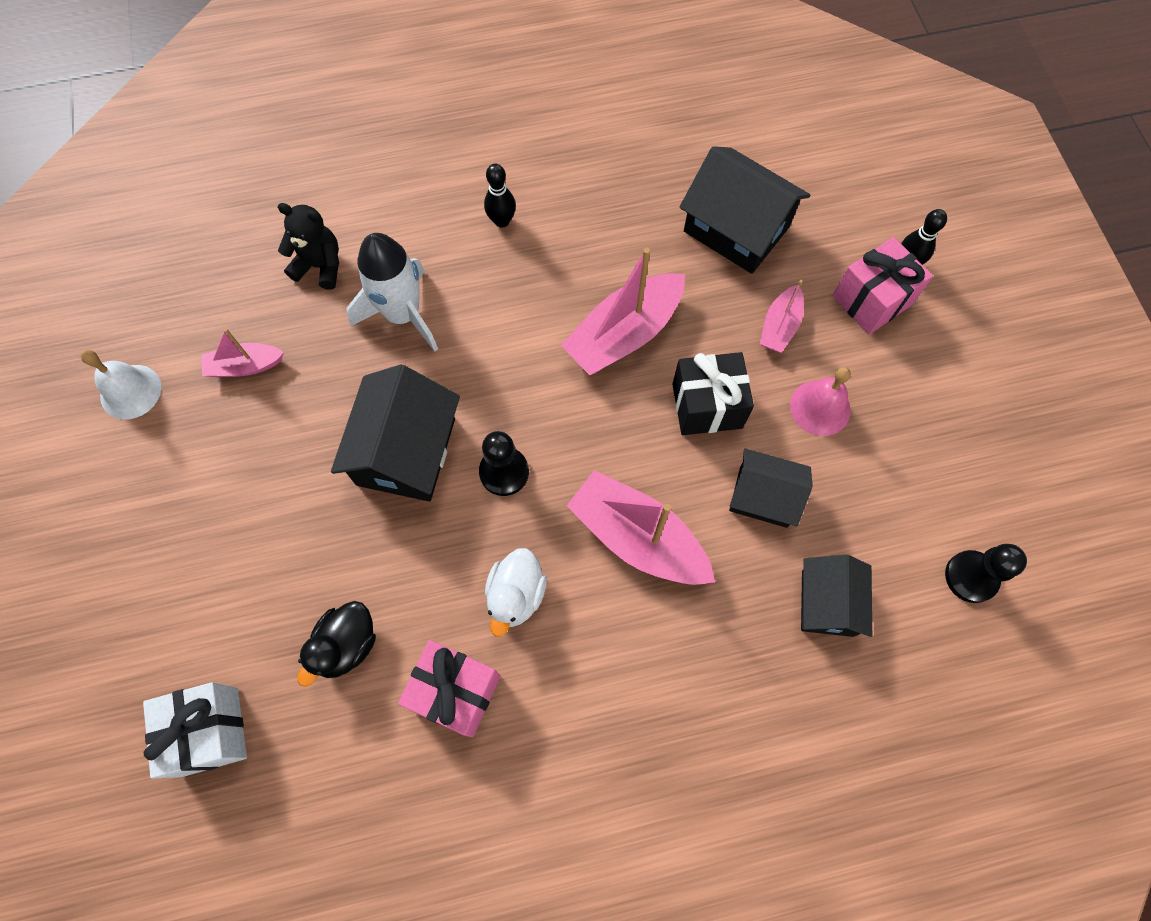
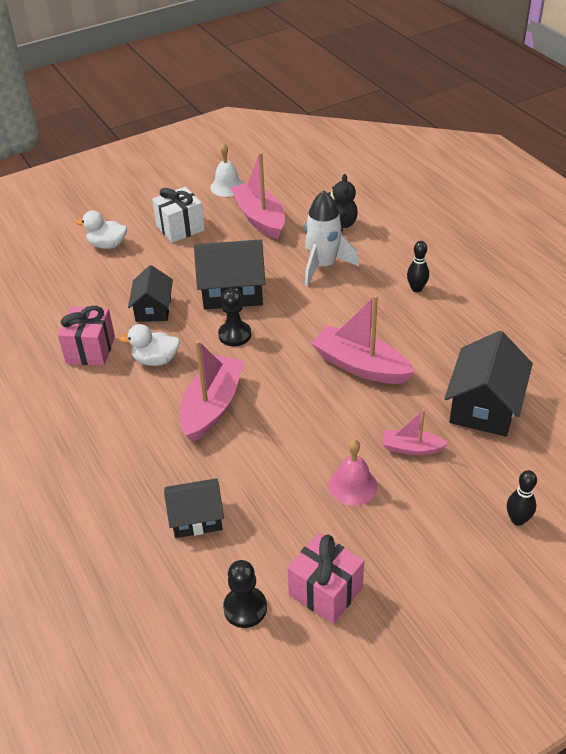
camera: 75 degrees right, 25 degrees down
white gift [143,682,247,778] -> white gift moved to [152,187,205,243]
pink boat [201,328,284,377] -> pink boat [231,152,285,239], size x1.83
black duck [298,601,376,687] -> none
black gift [672,352,754,435] -> none
black house [729,448,813,528] -> black house moved to [128,265,173,322]
pink gift [833,237,933,335] -> pink gift moved to [287,533,364,624]
none -> white duck [76,210,127,249]

